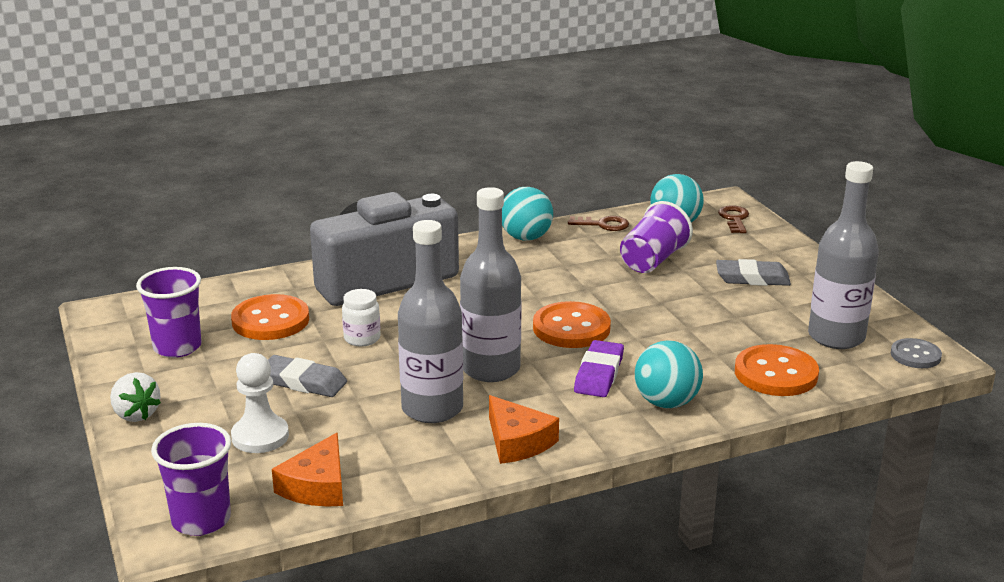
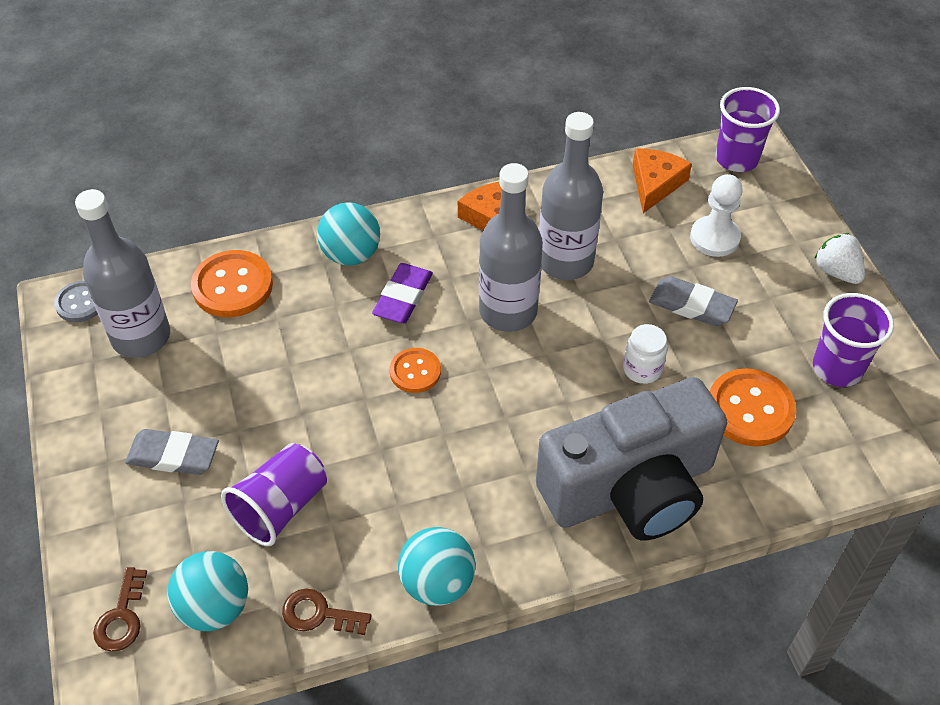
camera: 175 degrees left, 25 degrees up
orange button [533,301,611,348] -> orange button [390,348,441,393], size x0.61

